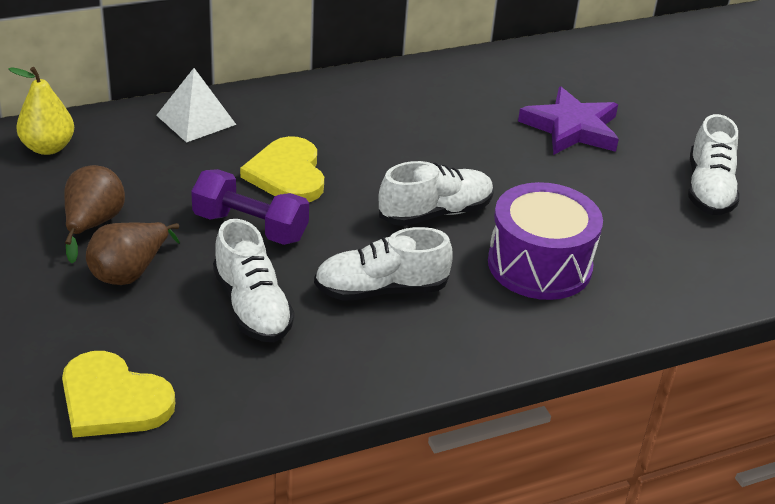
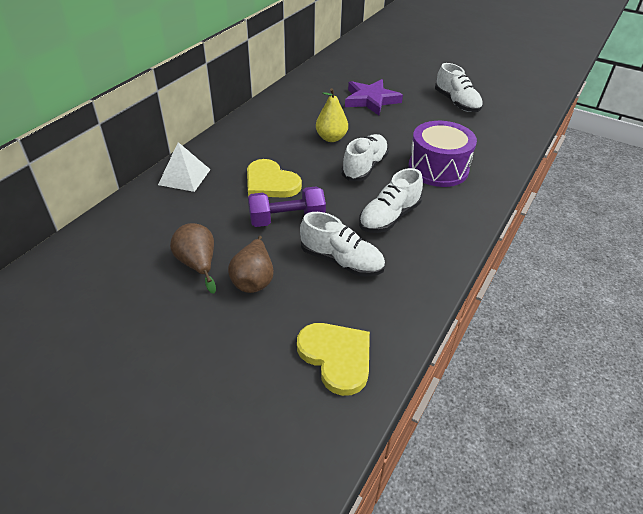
camera: 35 degrees left, 5 degrees up
yellow pear [8,67,74,155] -> yellow pear moved to [316,88,348,142]
yellow heart [62,351,175,438] -> yellow heart turned 120 degrees counterclockwise [297,323,370,396]

